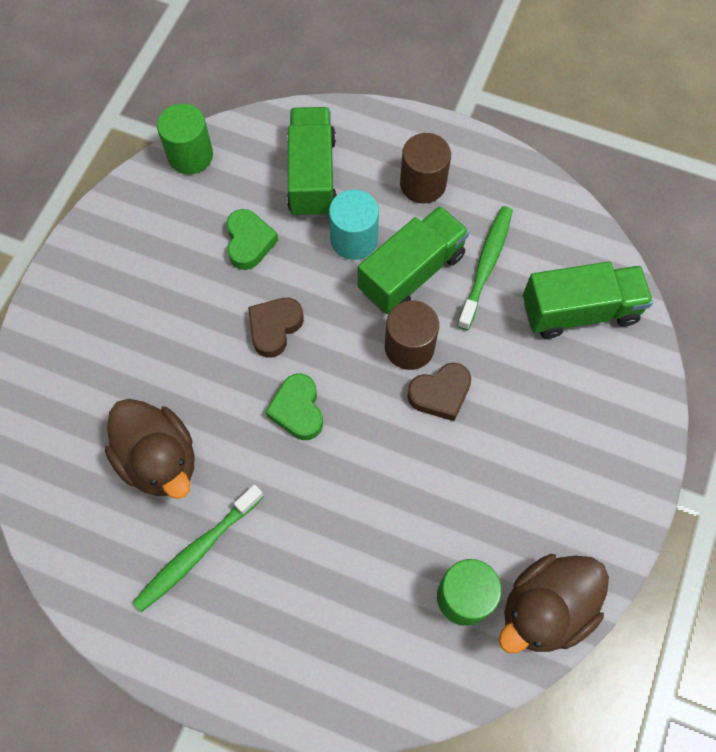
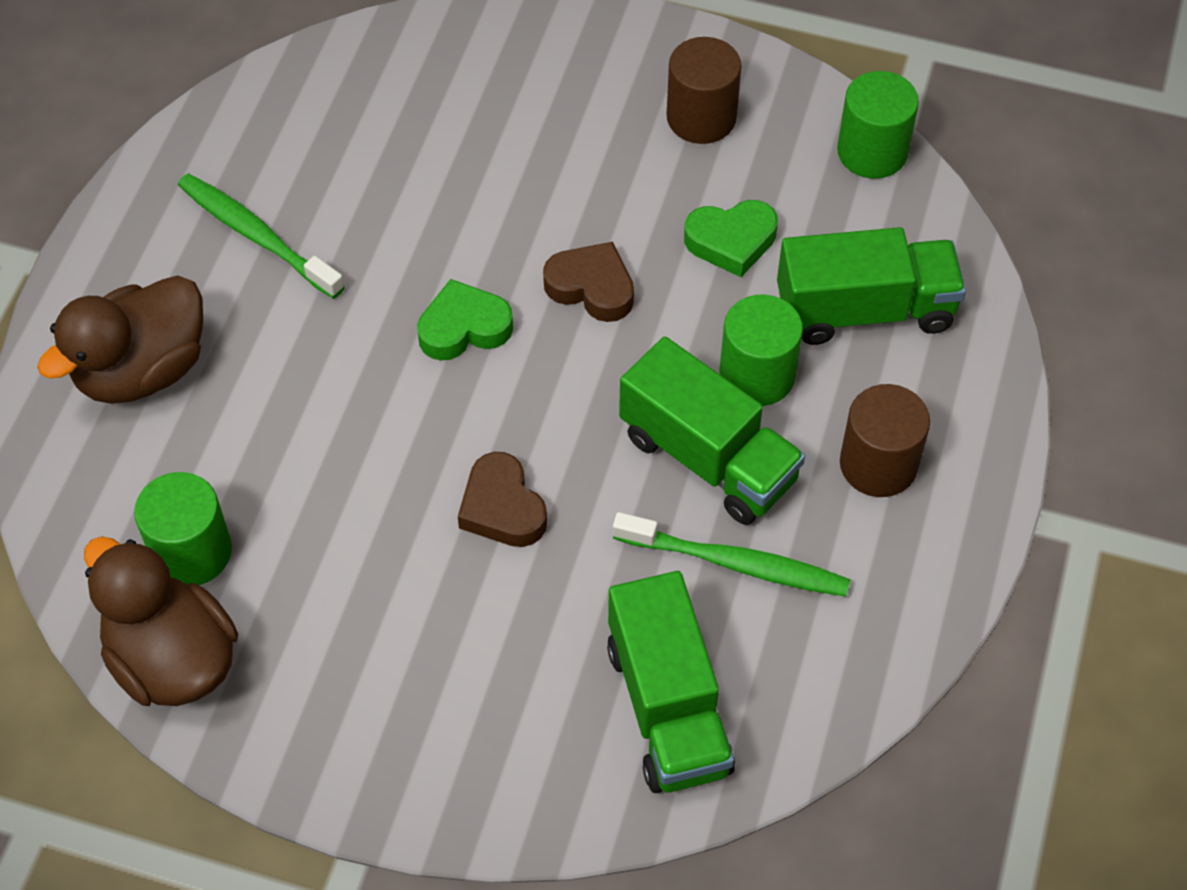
camera: 85 degrees right, 10 degrees down
brown duck [105,399,195,499] -> brown duck moved to [37,275,203,404]
turquoise cylinder [329,190,379,260] -> green cylinder [719,295,803,406]
brown cylinder [385,300,439,370] -> brown cylinder moved to [666,37,741,144]

